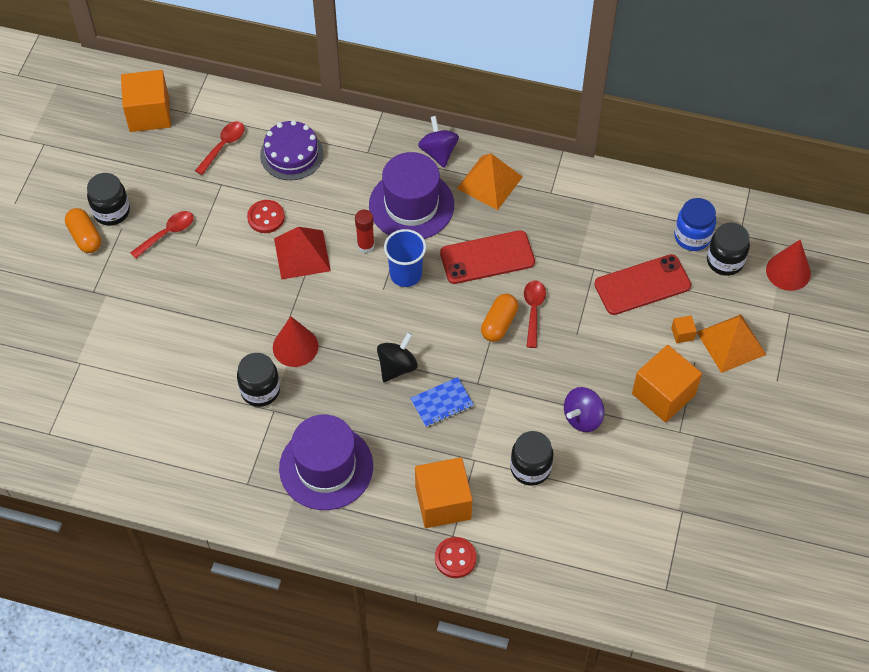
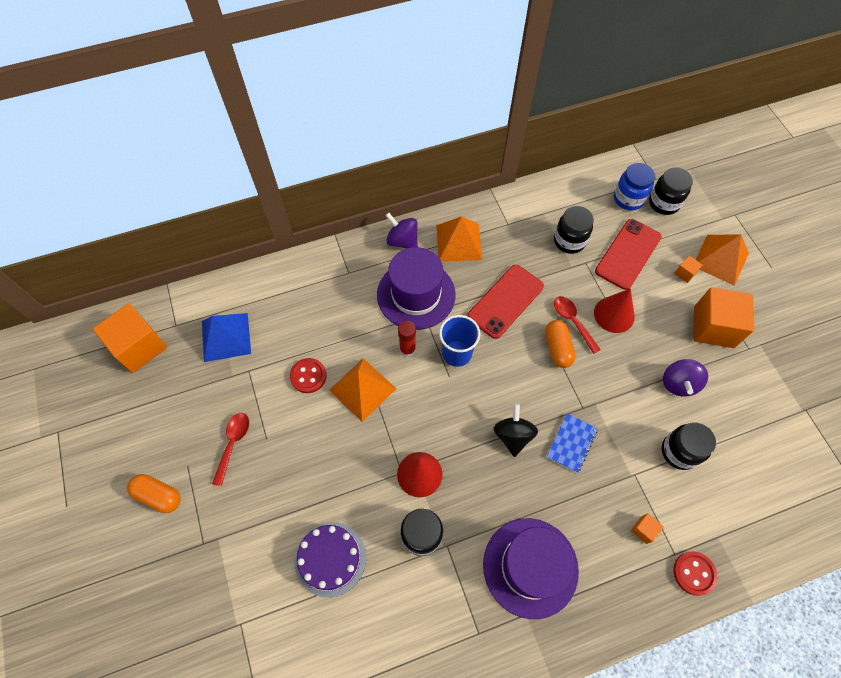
camera: 35 degrees left, 5 degrees up
black jar [87,173,130,226] -> black jar moved to [554,206,594,254]
red spoon [195,122,244,175] -> blue pyramid [202,313,251,362]
purple cake [260,120,324,180] -> purple cake moved to [295,522,366,598]
red pyramid [274,227,331,280] -> orange pyramid [329,358,396,422]
orange cube [415,457,472,528] -> orange cube [631,513,664,544], size x0.42
red cone [766,240,811,291] -> red cone moved to [594,288,635,333]

